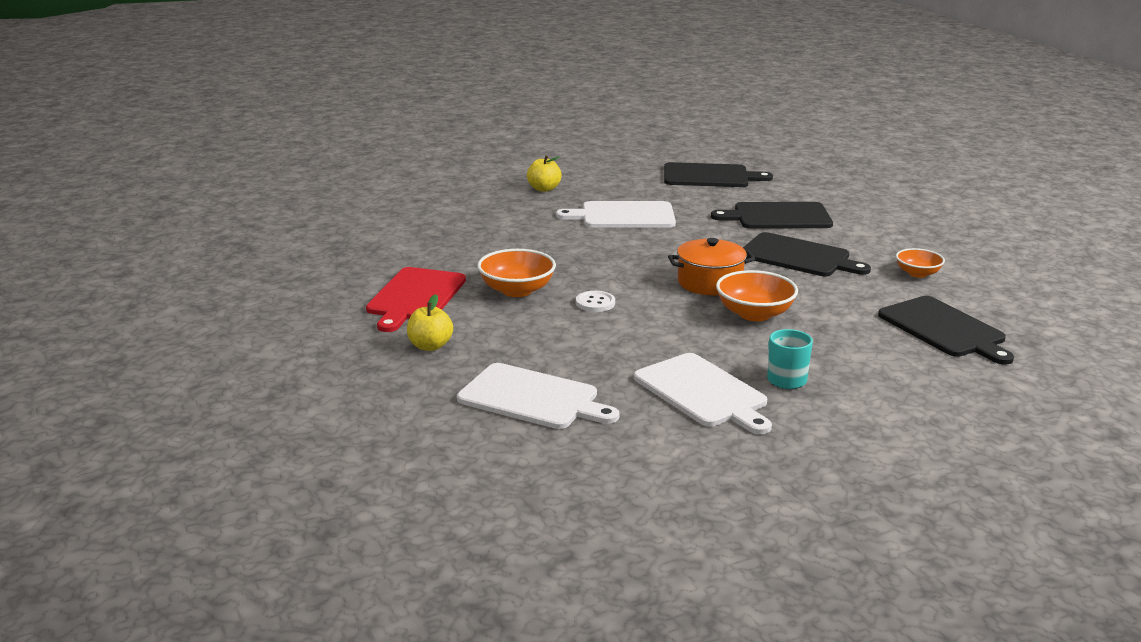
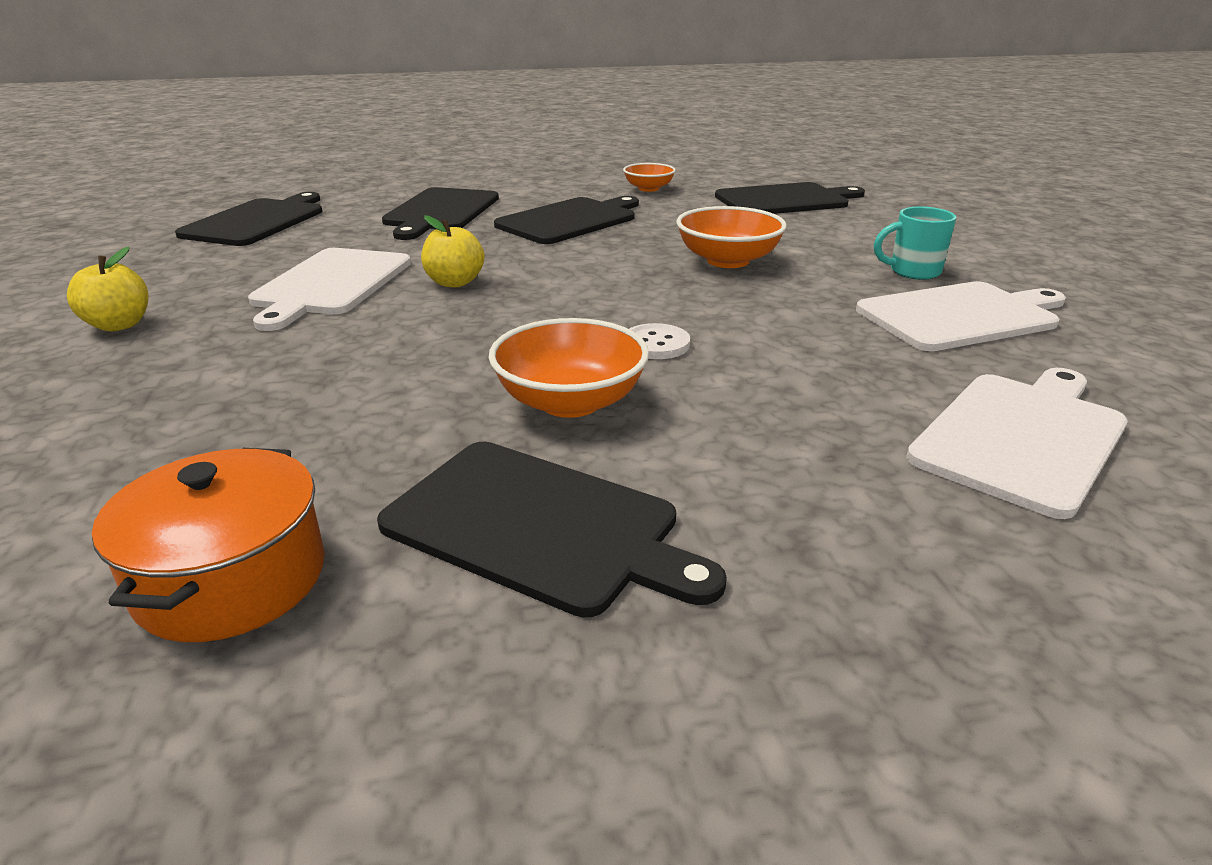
camera: 75 degrees left, 5 degrees up
red cutting board [366,267,466,332] -> black cutting board [377,442,727,618]
yellow apple [407,294,453,351] -> yellow apple moved to [421,215,484,287]
orange pot [668,238,755,295] -> orange pot moved to [92,448,325,642]

